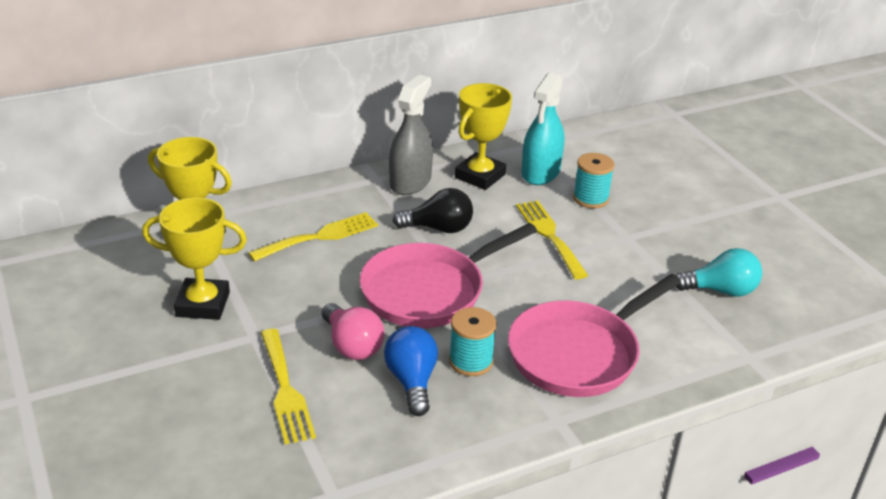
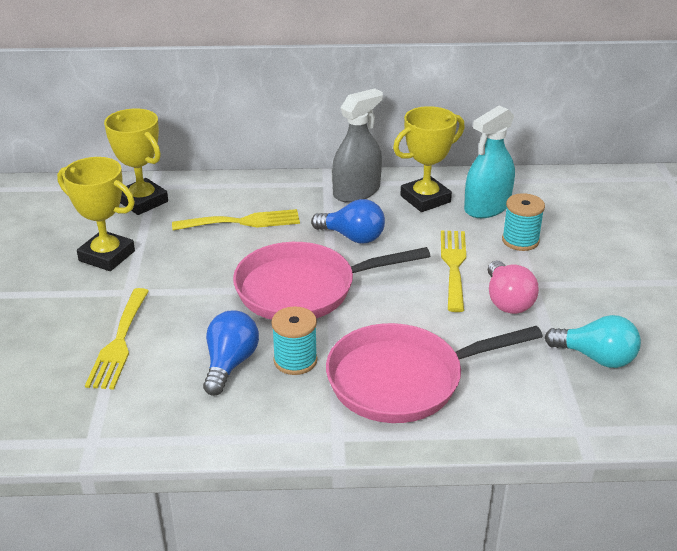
camera: 25 degrees right, 0 degrees up
pink light bulb [322,303,385,360] -> pink light bulb moved to [488,261,539,314]
black light bulb [393,188,473,233] -> blue light bulb [311,199,385,244]

